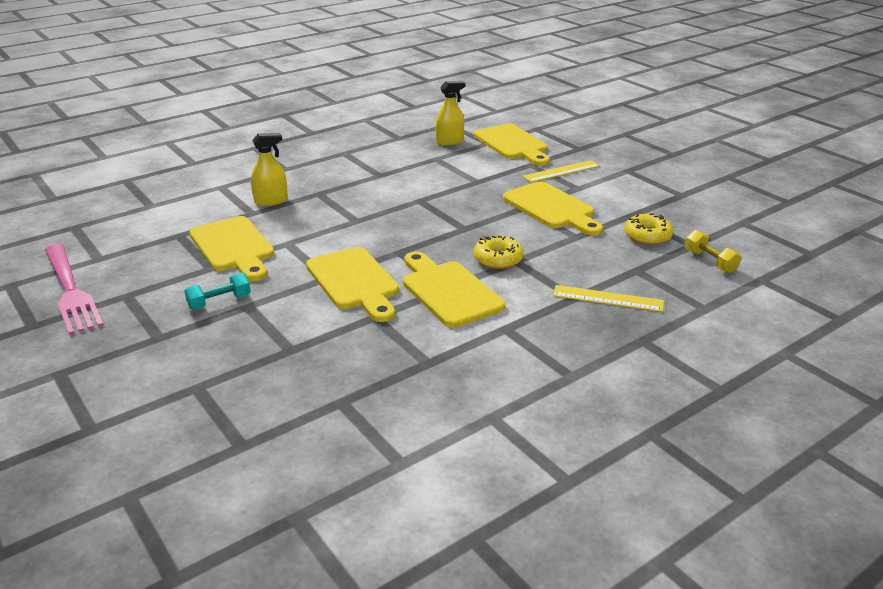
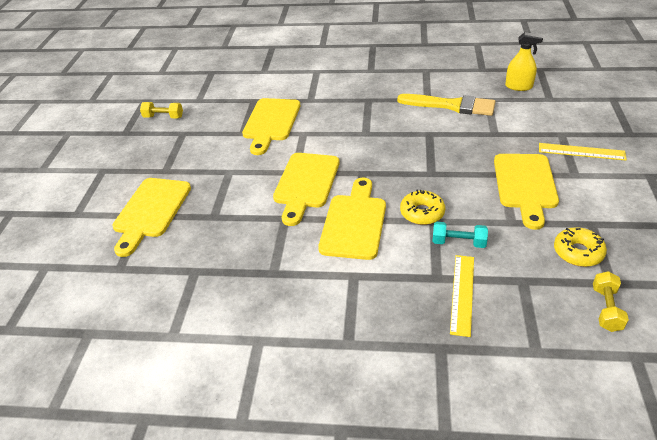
camera: 45 degrees right, 10 degrees up
pink fork [45,244,104,335] -> yellow dumbbell [140,102,183,118]
turquoise dumbbell [184,272,251,310] -> turquoise dumbbell moved to [432,222,488,248]
yellow spray bottle [251,133,288,206] -> none
yellow cutting board [474,124,550,166] -> yellow cutting board moved to [112,178,191,257]
yellow ruler [553,285,664,312] -> yellow ruler turned 45 degrees clockwise [450,255,474,337]
none -> yellow brush [397,94,495,116]

